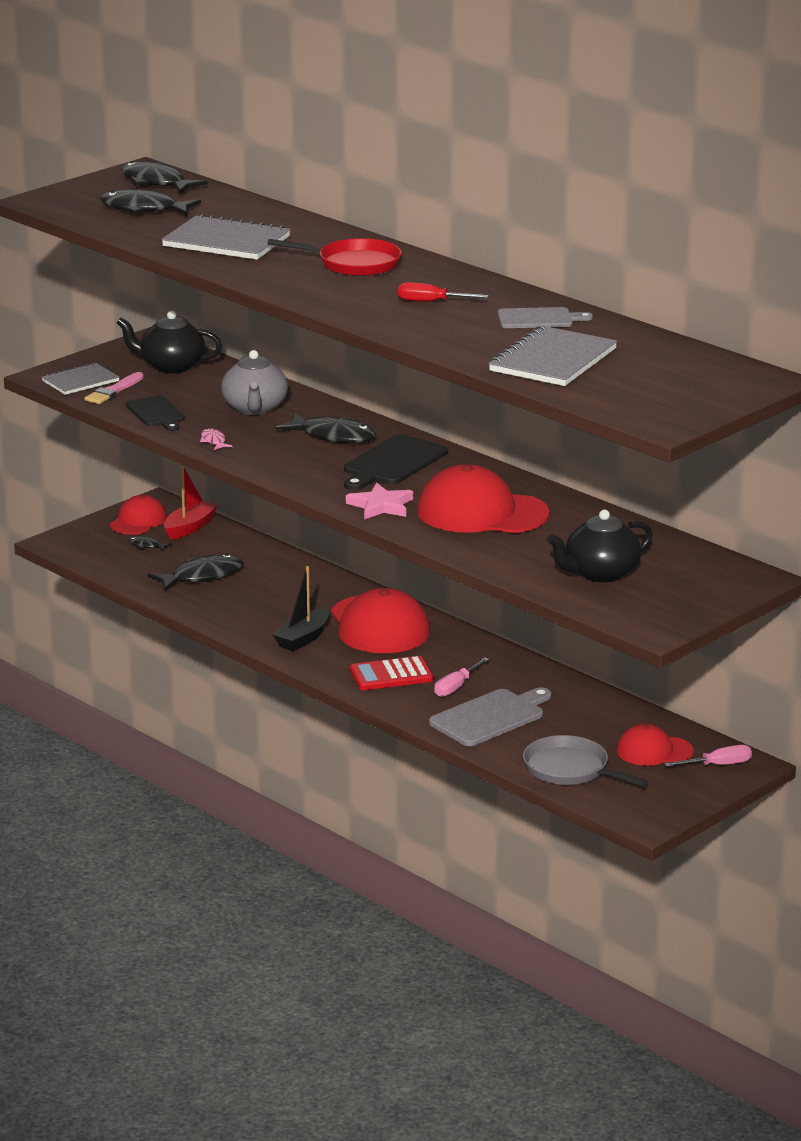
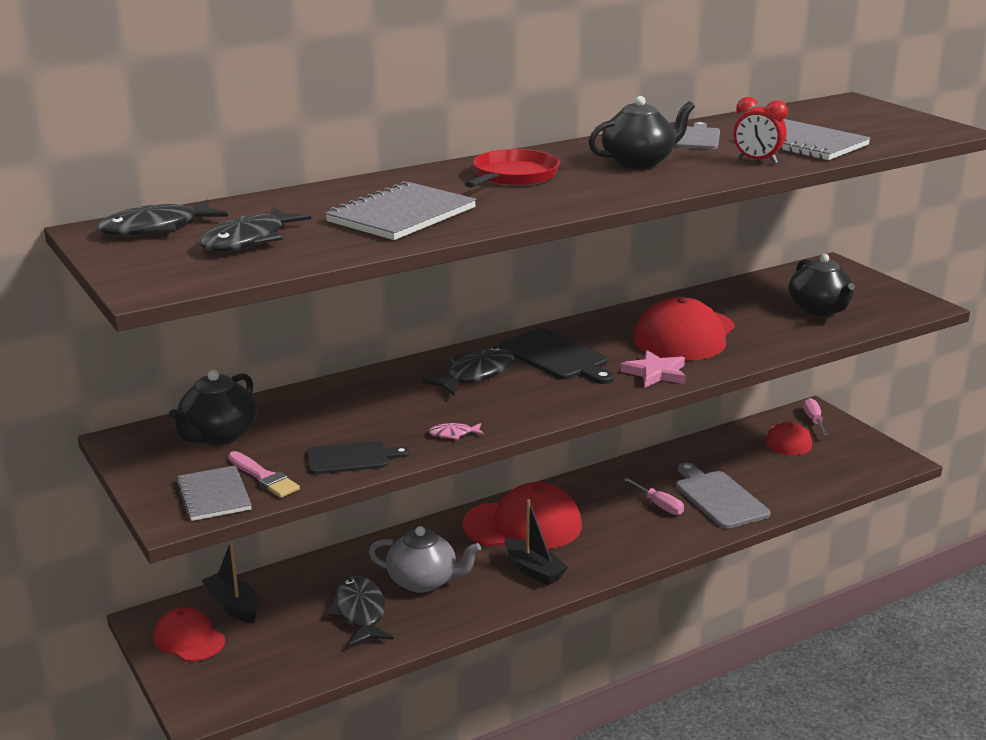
camera: 75 degrees left, 0 degrees up
black fish [128,536,172,551] -> none
red boat [164,465,218,540] -> black boat [201,541,259,623]
grey teapot [221,350,288,415] -> grey teapot moved to [369,526,481,593]
red calculator [350,656,433,690] -> none
red screwdriver [398,283,488,302] -> black teapot [588,96,695,169]
grey pan [523,735,648,787] -> none
none -> red clock [733,97,788,164]

